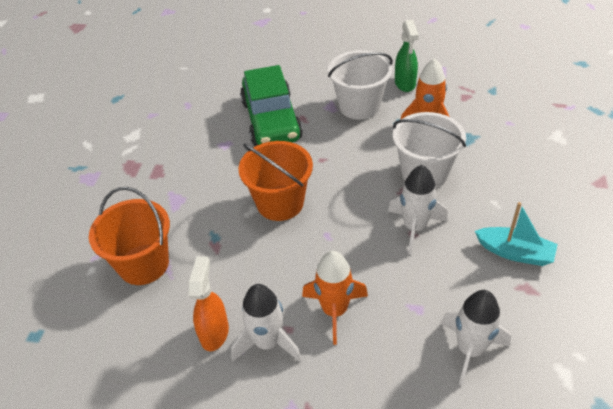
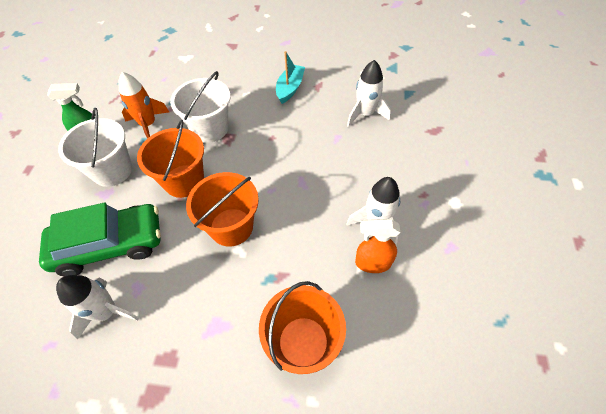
camera: 95 degrees left, 10 degrees up
orange rocket [302,251,368,345] -> none
white rocket [388,165,448,255] -> white rocket moved to [56,275,139,339]
none -> orange bucket [137,119,204,198]

